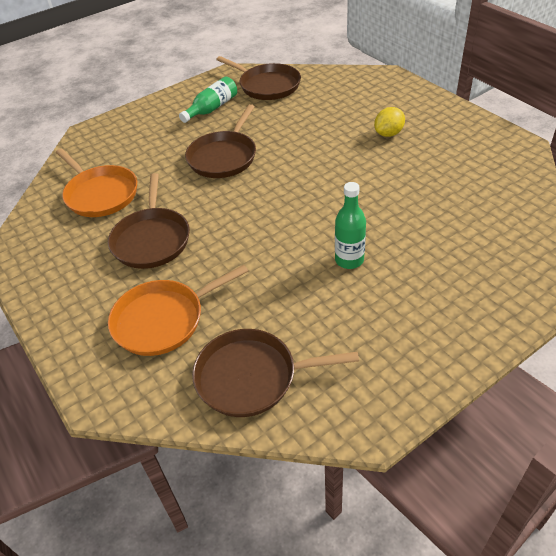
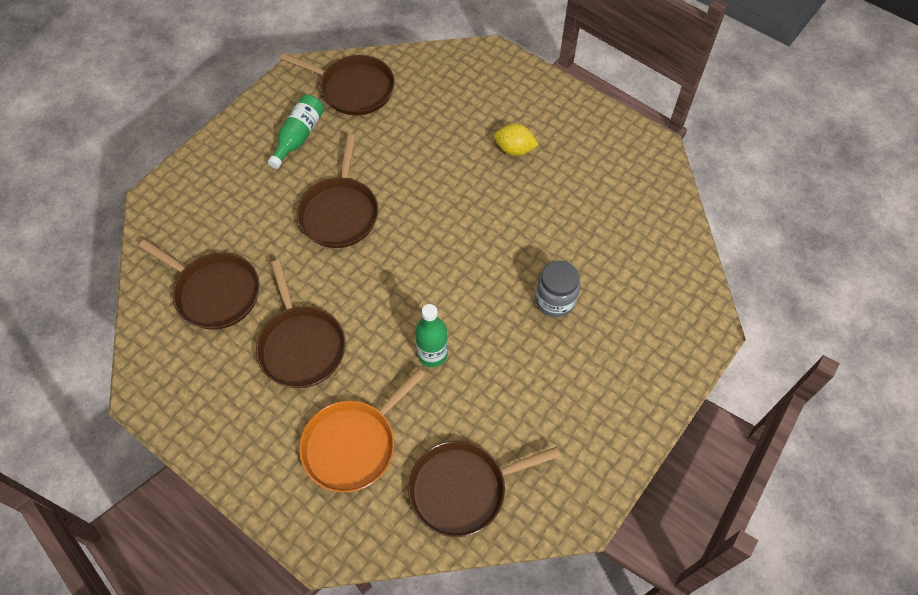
camera: 20 degrees left, 15 degrees up
orange pan [56,149,137,217] -> brown pan [138,239,260,330]
green bottle [335,182,366,269] -> green bottle moved to [415,304,448,367]
yellow lemon [374,107,405,137] -> yellow lemon turned 75 degrees clockwise [494,123,539,156]
none -> grey jar [535,260,580,317]

